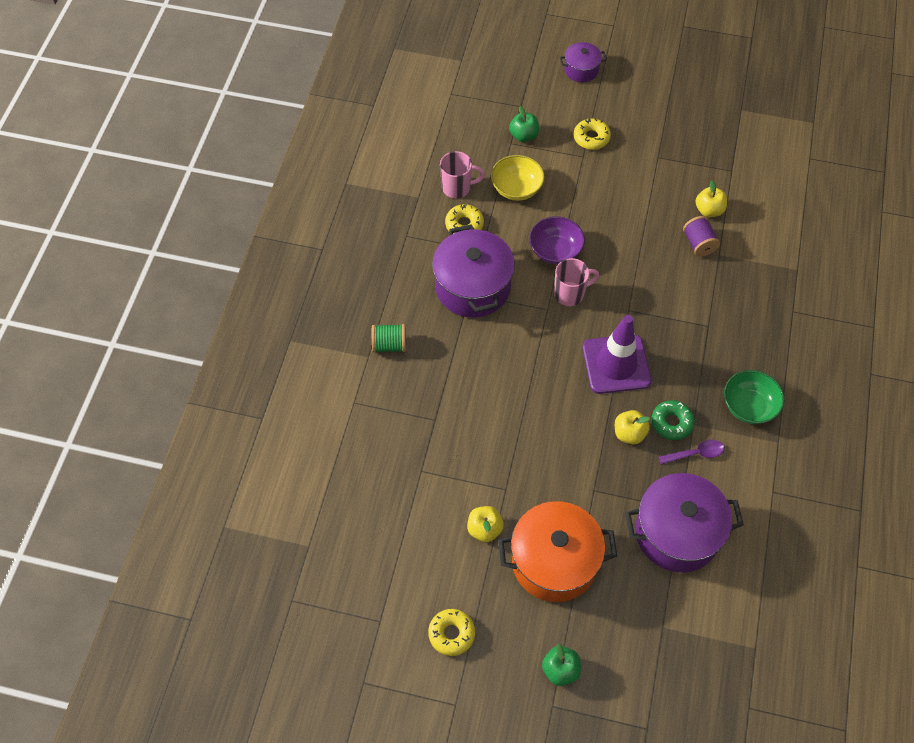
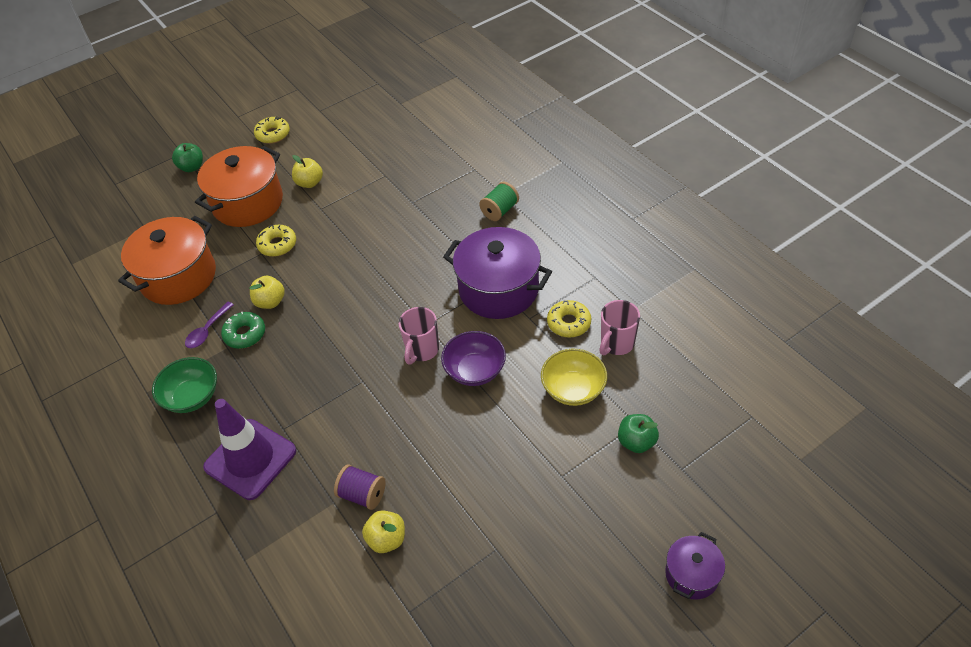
camera: 135 degrees right, 10 degrees down
yellow donut [574,118,611,150] -> yellow donut moved to [256,225,296,257]
purple traffic cone [583,315,651,394] -> purple traffic cone moved to [203,399,296,500]
purple pot [625,473,744,572] -> orange pot [118,216,216,305]

